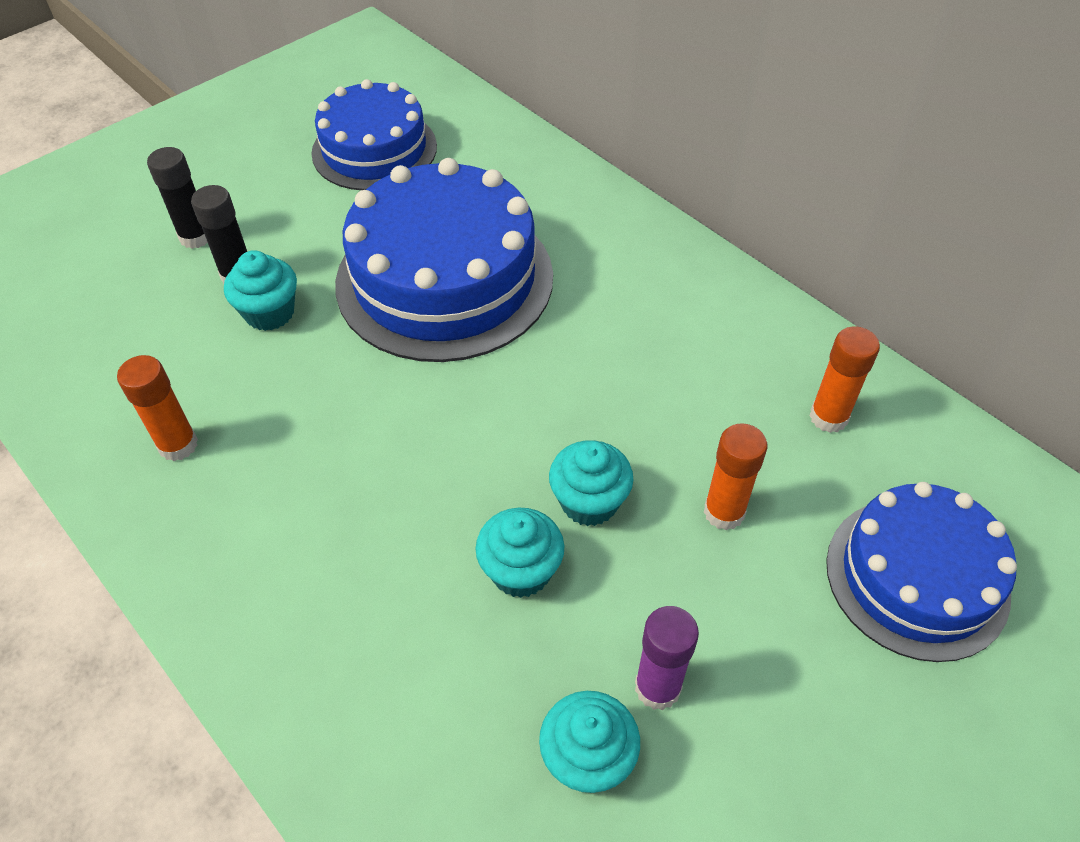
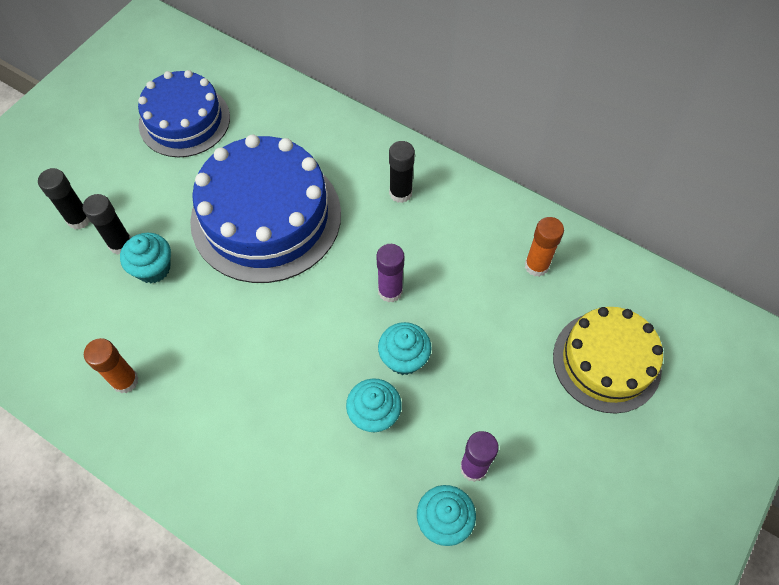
camera: 15 degrees left, 10 degrees up
orange glue stick [704,423,767,530] -> none
blue cake [826,482,1017,662] -> yellow cake [553,307,663,414]
none -> purple glue stick [376,244,405,303]
none -> black glue stick [389,141,415,203]

